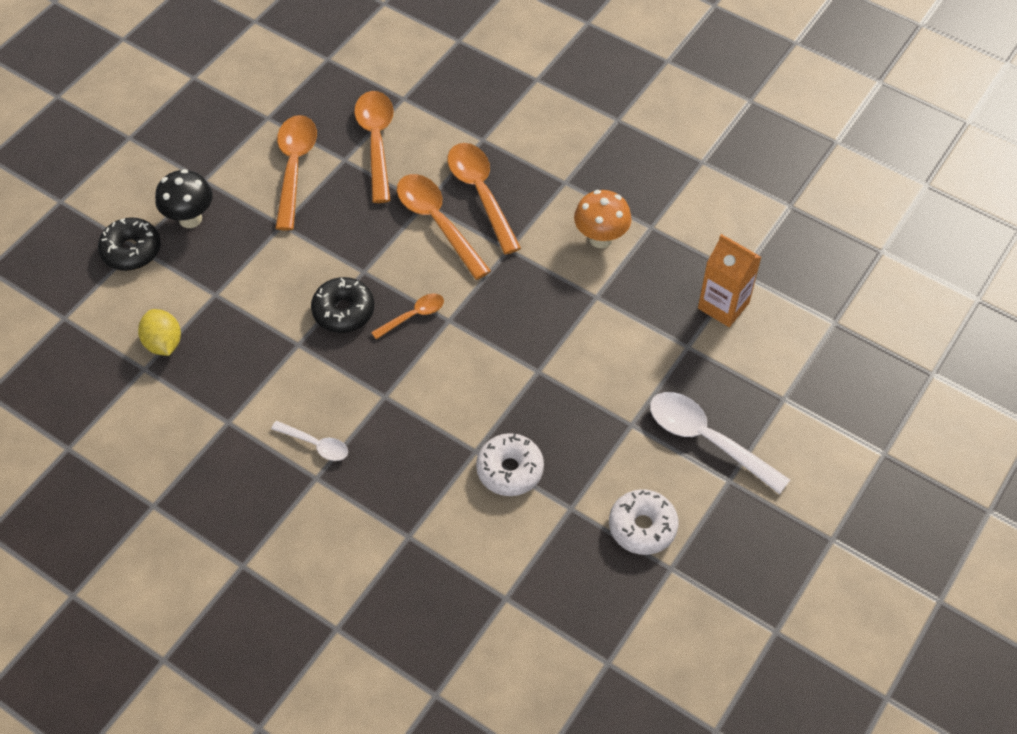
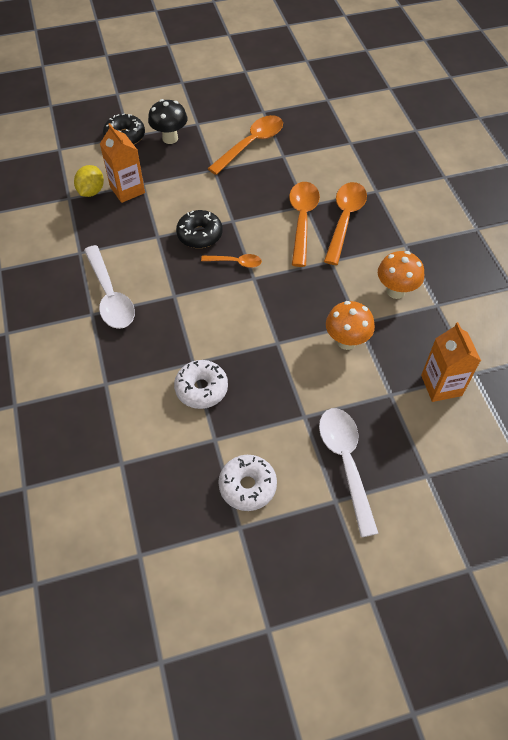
camera: 40 degrees right, 0 degrees up
white spoon [271,421,348,461] -> white spoon [84,245,135,329], size x1.86
orange spoon [354,91,394,203] -> none
none -> orange carton [100,123,145,203]
none -> orange mushroom [326,301,375,350]

